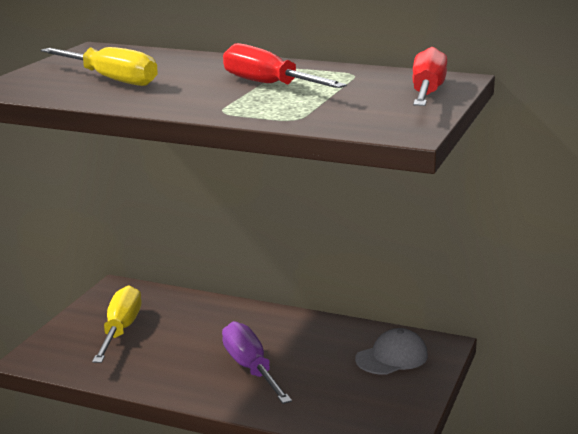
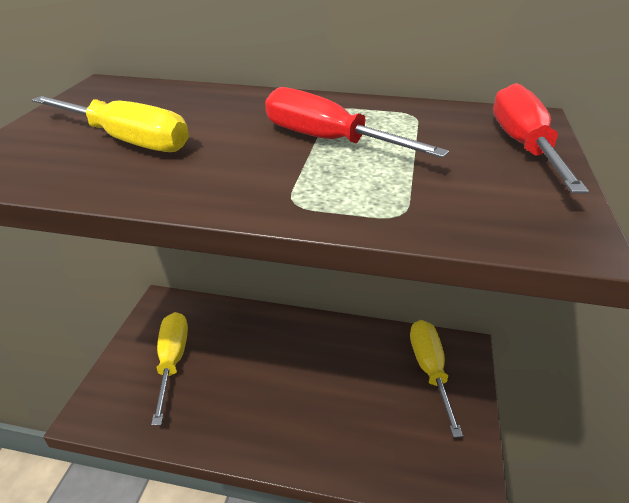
camera: 10 degrees left, 15 degrees up
purple screwdriver [222,321,292,404] -> none
grey cap [355,328,428,375] -> yellow screwdriver [410,320,463,438]

